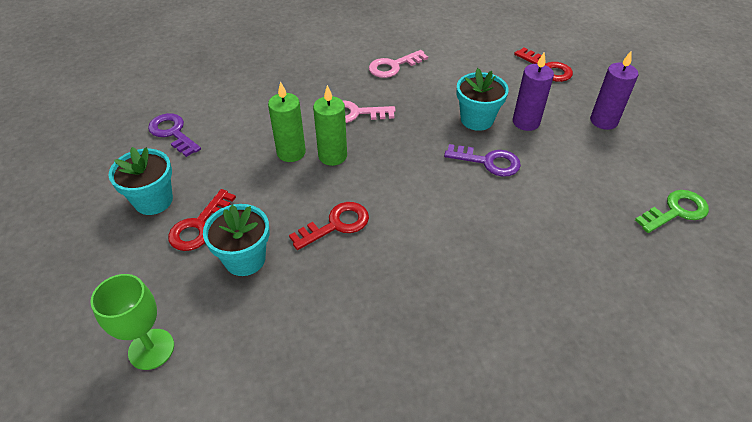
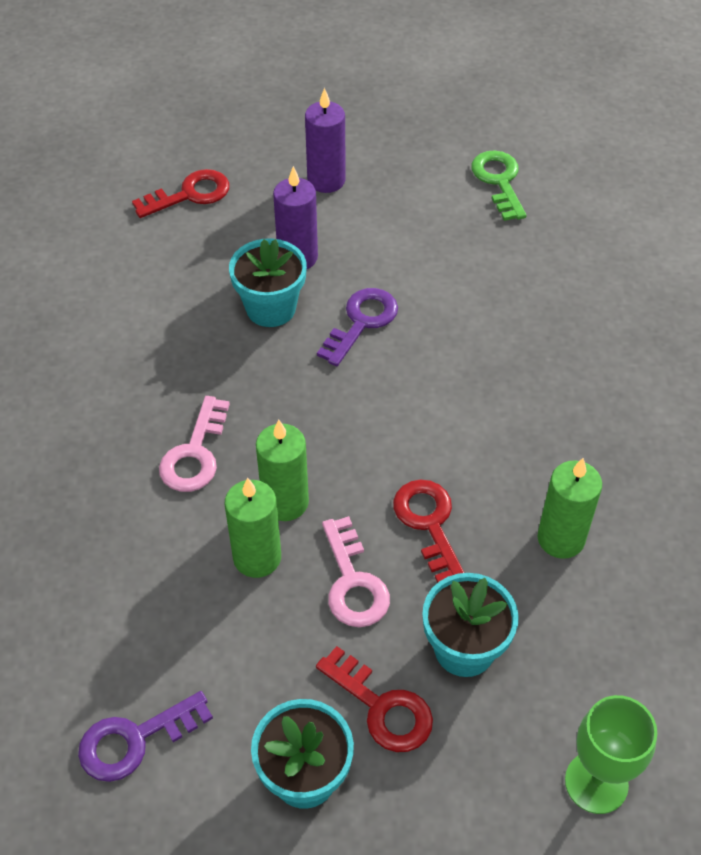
camera: 75 degrees left, 5 degrees up
pink key [369,50,428,78] -> pink key moved to [322,516,390,627]
none -> green candle [537,458,602,559]

